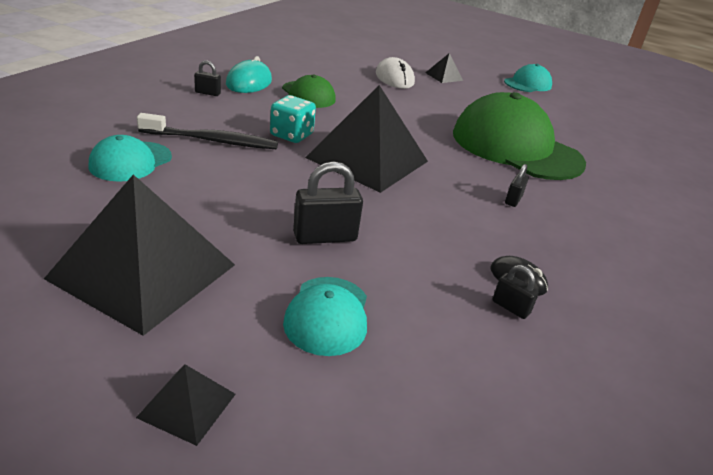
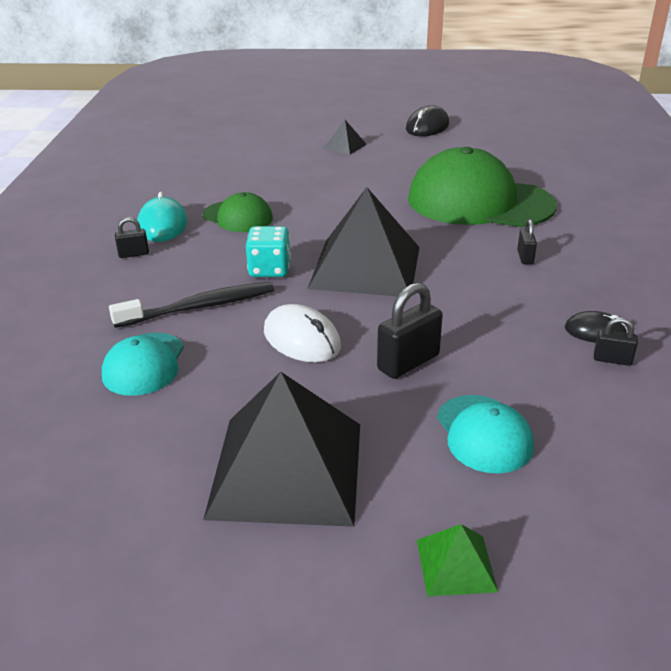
camera: 20 degrees left, 0 degrees up
black pyramid [136,364,236,446] -> green pyramid [417,524,498,597]
white mouse [376,57,415,89] -> white mouse moved to [264,304,341,362]
turquoise cap [504,64,552,92] -> black mouse [406,105,449,136]

